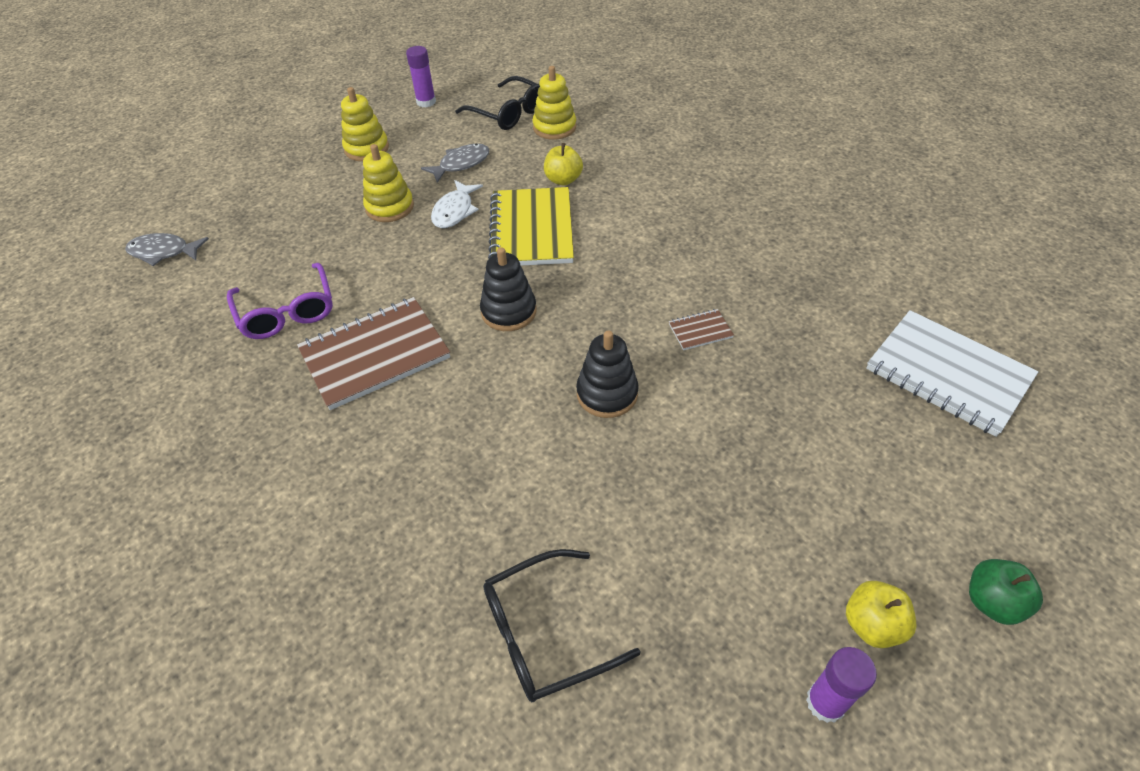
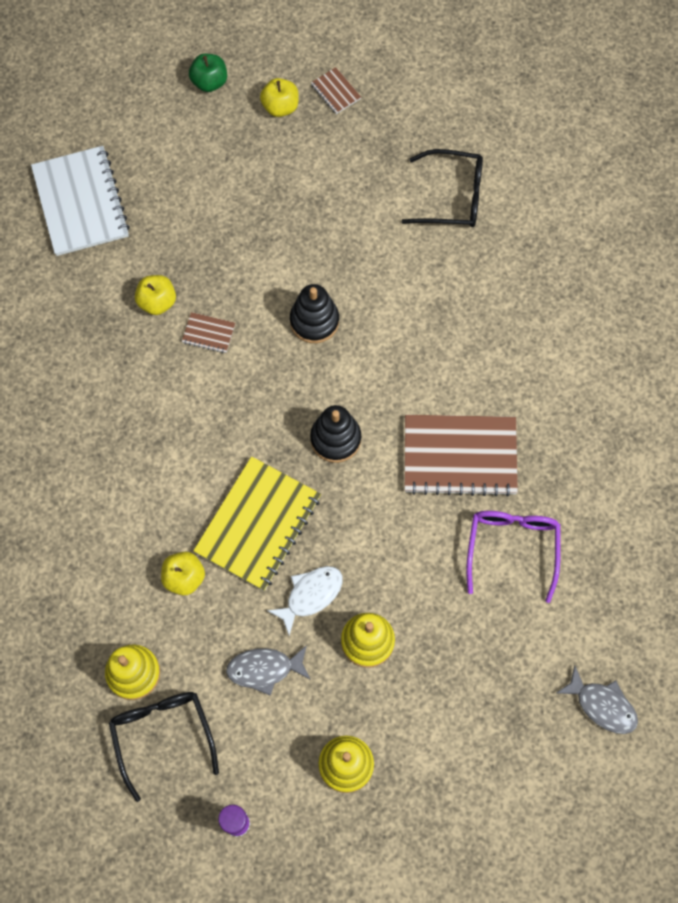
camera: 150 degrees left, 20 degrees up
purple glue stick [806,647,877,723] -> brown notebook [311,67,361,114]
none -> yellow apple [135,275,176,315]

